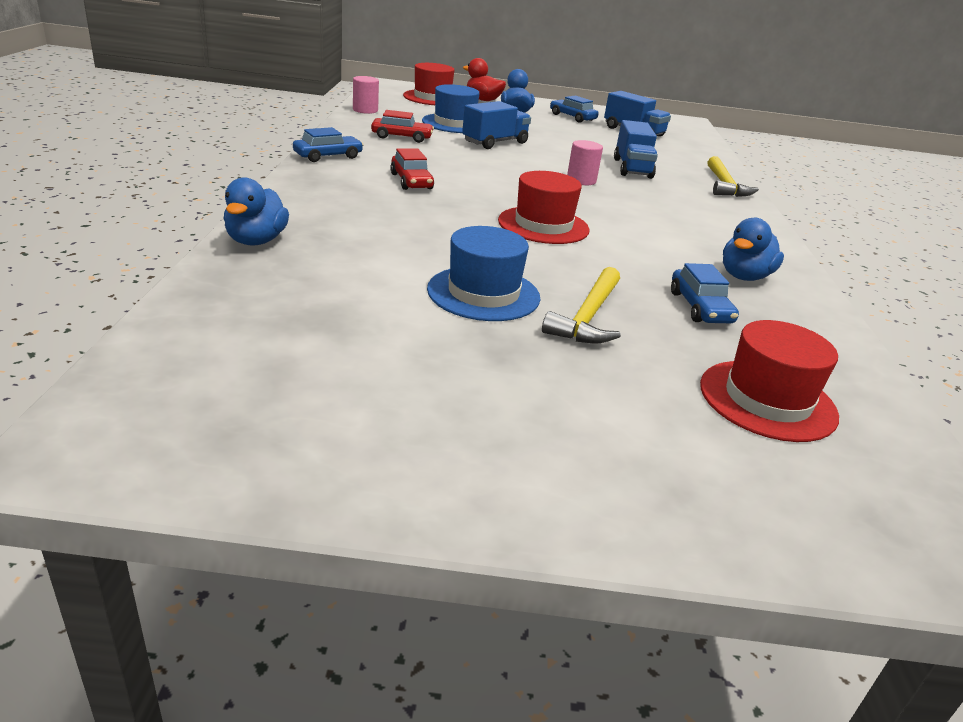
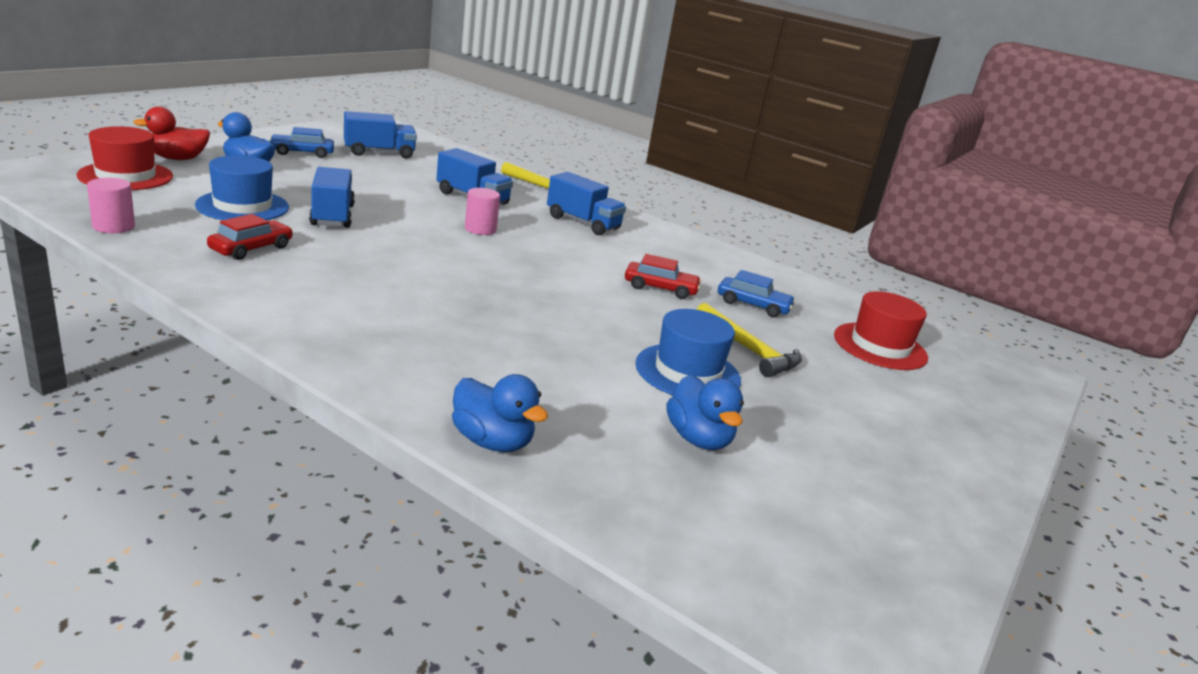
camera: 60 degrees left, 5 degrees down
blue car [293,127,364,162] -> none
red car [390,148,434,190] -> red car moved to [625,254,702,299]
red hat [498,171,589,244] -> none
blue duck [723,218,784,281] -> blue duck moved to [666,375,744,450]
none -> blue truck [547,172,626,235]

